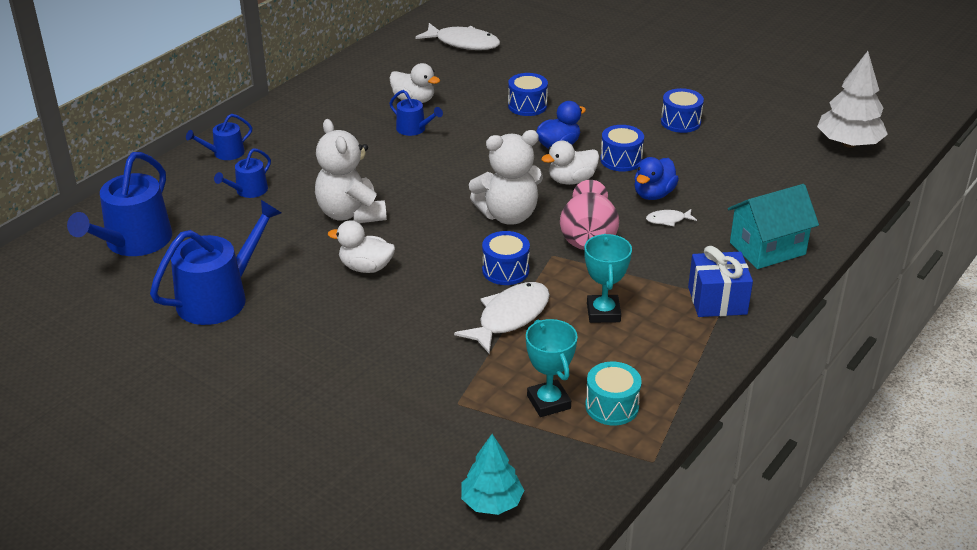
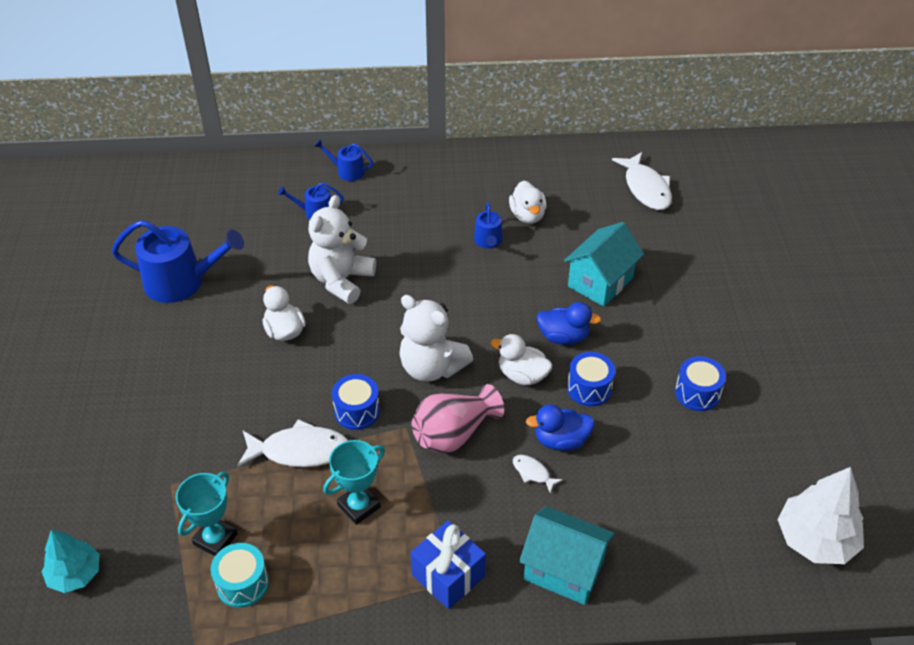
camera: 50 degrees right, 10 degrees up
blue watering can [67,152,172,256] -> none
blue drum [508,73,548,116] -> turquoise house [564,222,644,307]

